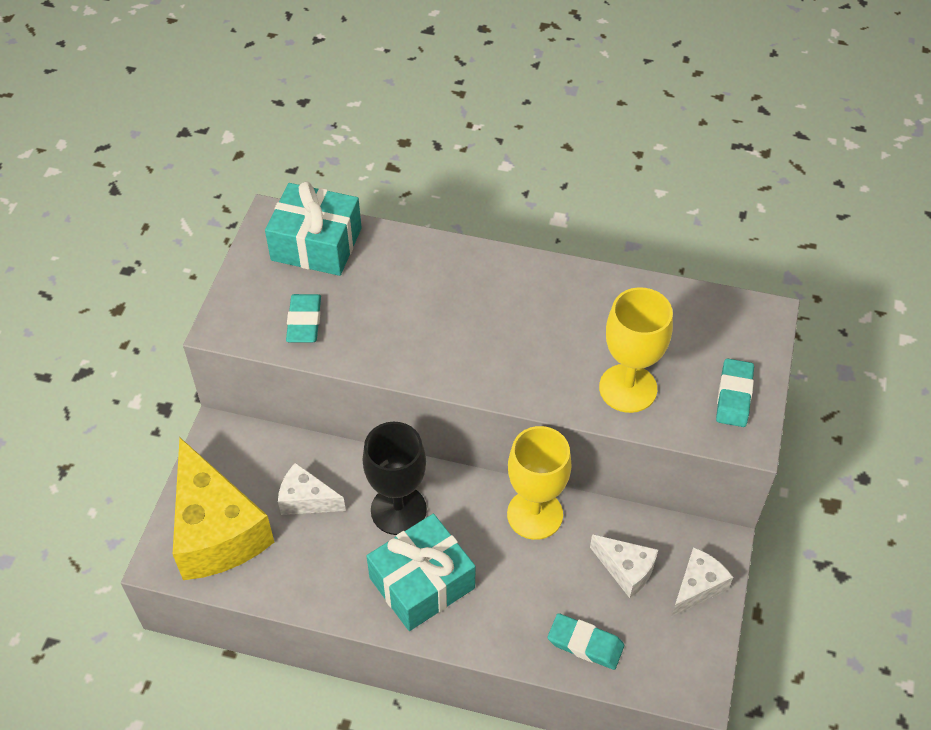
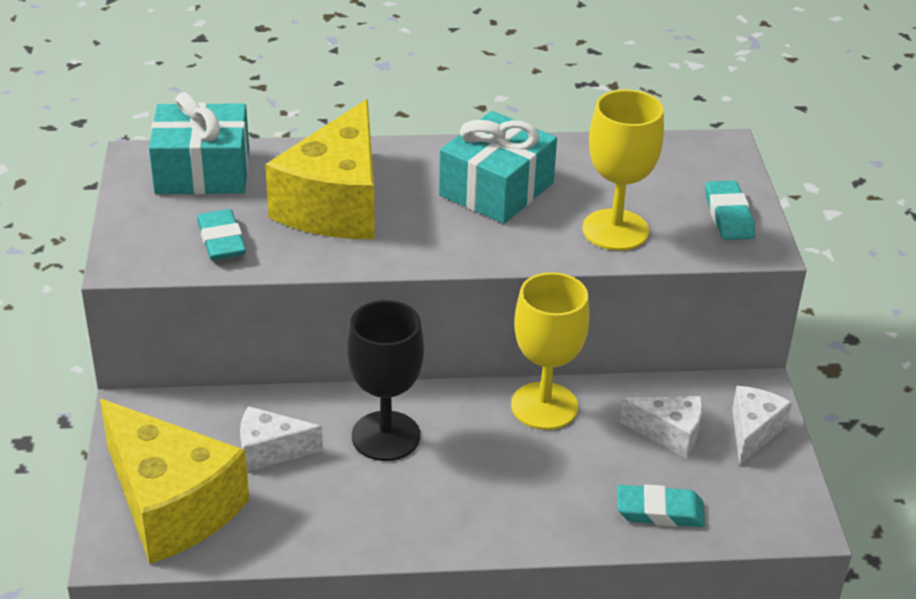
camera: 20 degrees left, 15 degrees down
turquoise gift [367,514,475,631] -> turquoise gift moved to [439,111,557,224]
none -> yellow cheese [265,99,375,239]

